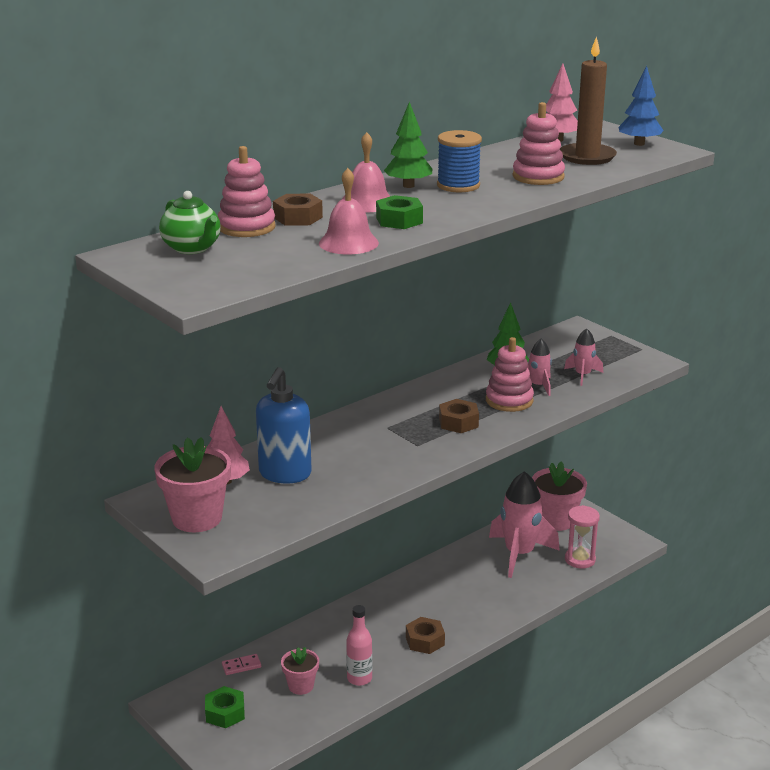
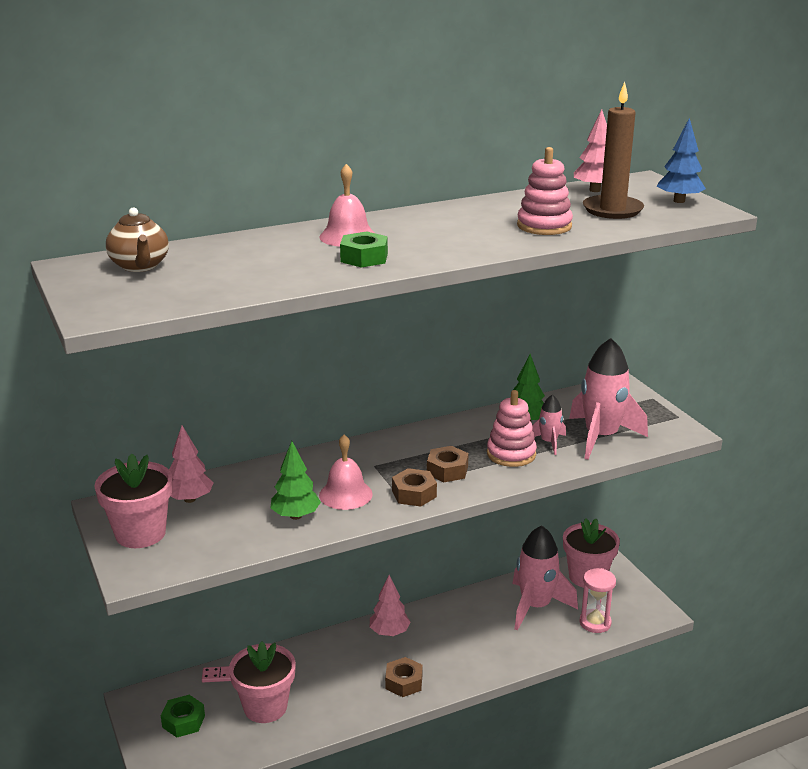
camera: 15 degrees right, 0 degrees up
green teapot [159,191,221,254] -> brown teapot [106,208,169,272]
pink stacking toy [218,146,275,237] -> none
blue soap dispenser [256,367,312,483] -> none
brown nut [273,194,323,226] -> brown nut moved to [392,468,437,507]
pink flower pot [281,647,319,695] -> pink flower pot [229,642,296,723], size x1.72
pink bell [319,168,379,254] -> pink bell moved to [319,435,373,510]
pink bottle [346,605,372,686] -> none
green tree [384,101,432,188] -> green tree moved to [270,441,321,520]
blue spool [437,130,482,192] -> none
pink rocket [564,328,603,386] -> pink rocket [569,338,648,460], size x2.02
none -> pink tree [370,575,410,636]

